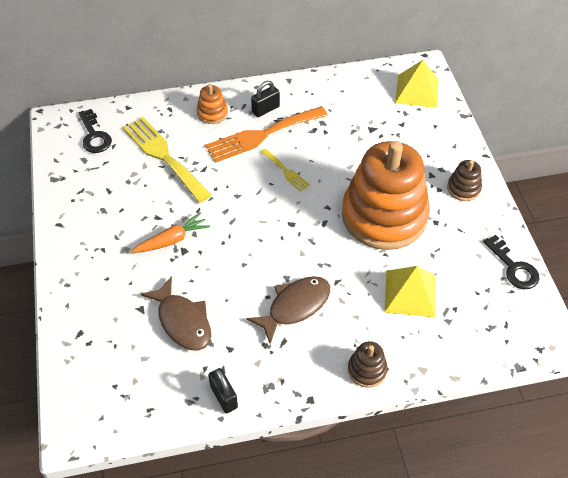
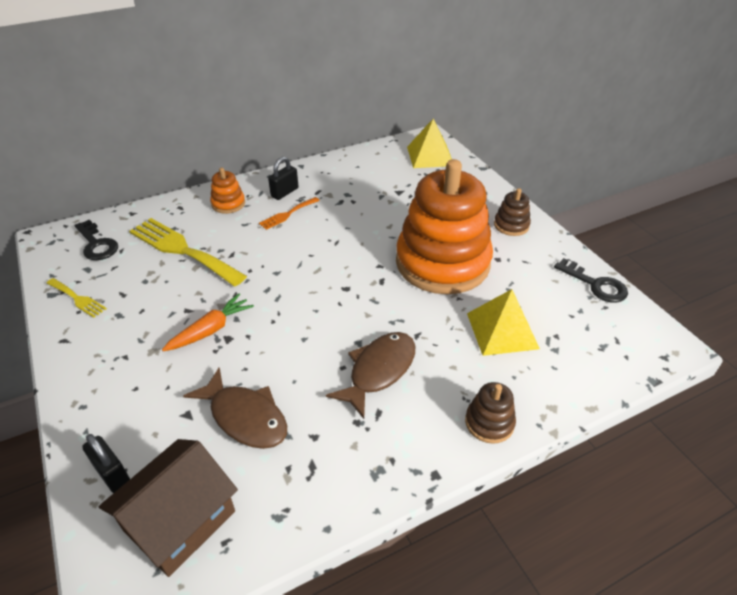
camera: 15 degrees left, 10 degrees down
orange fork [205,106,328,163] -> orange fork [259,197,320,230], size x0.49
black padlock [208,368,238,413] -> black padlock moved to [82,434,130,493]
yellow fork [261,148,310,192] -> yellow fork moved to [47,278,107,318]
none -> brown house [99,439,238,577]

